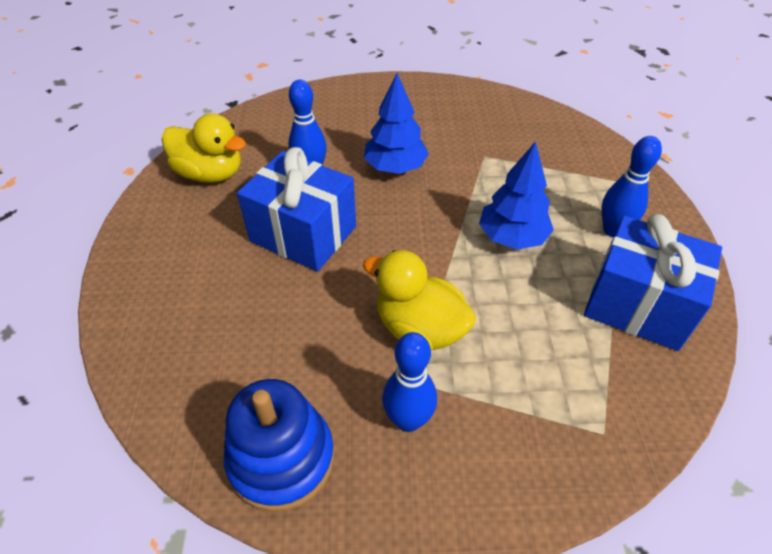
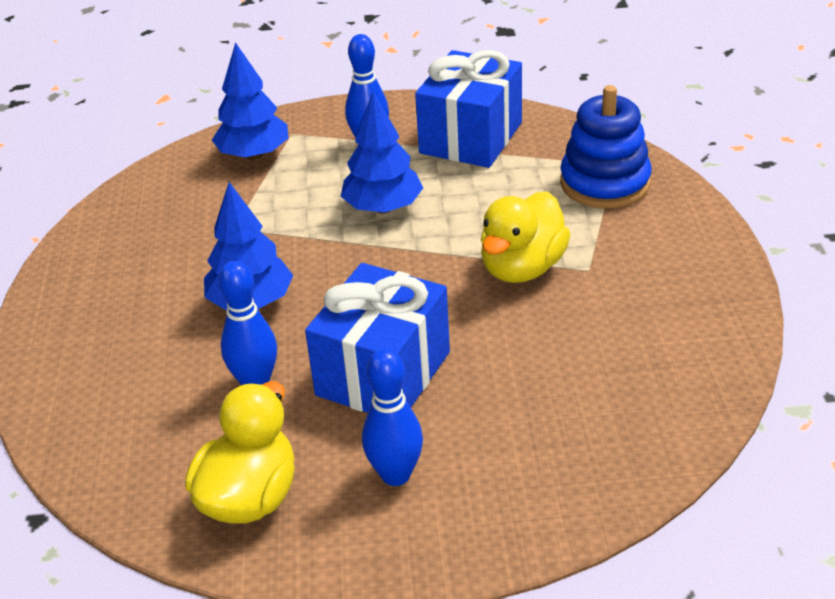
camera: 90 degrees left, 10 degrees down
blue stacking toy [224,379,334,512] -> blue stacking toy moved to [560,85,652,209]
blue bowling pin [382,332,437,432] -> blue bowling pin moved to [362,348,423,486]
none -> blue tree [212,42,288,160]

